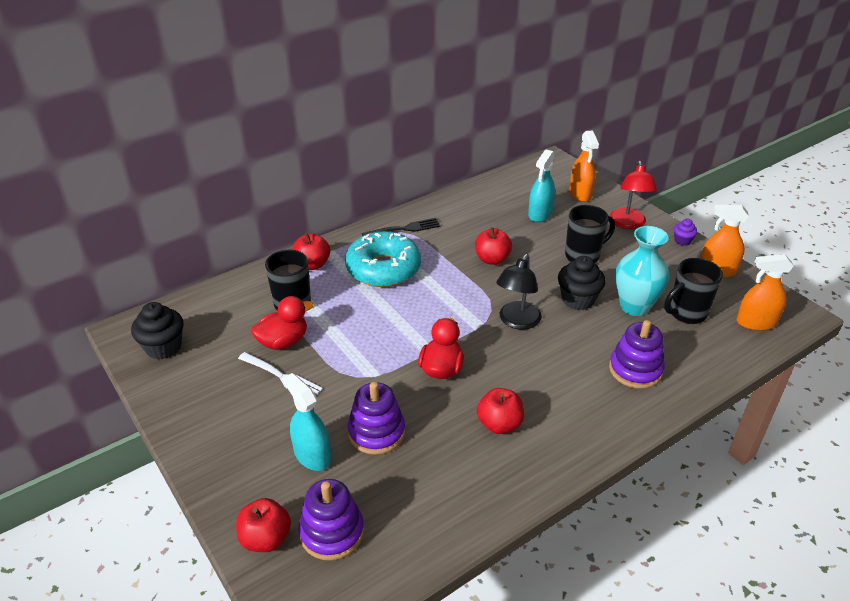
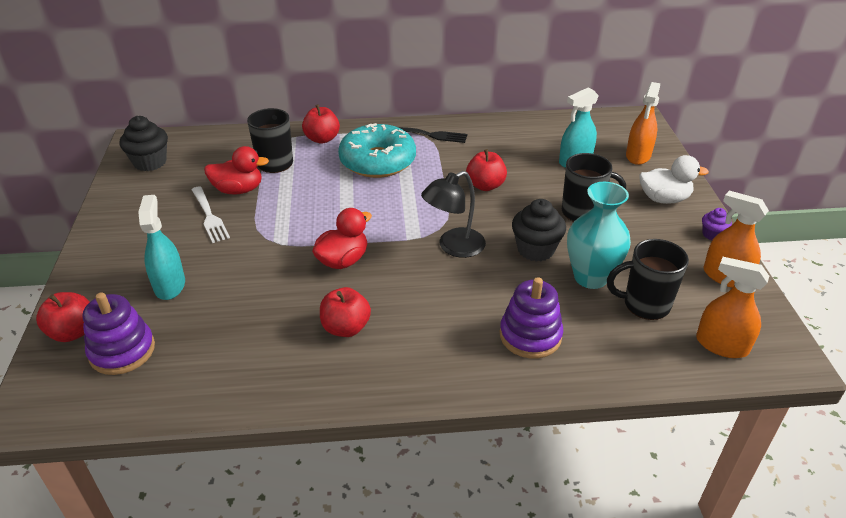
camera: 30 degrees right, 0 degrees up
purple stacking toy [347,382,405,455] -> none
red lamp [610,161,657,229] -> white duck [639,155,709,204]

